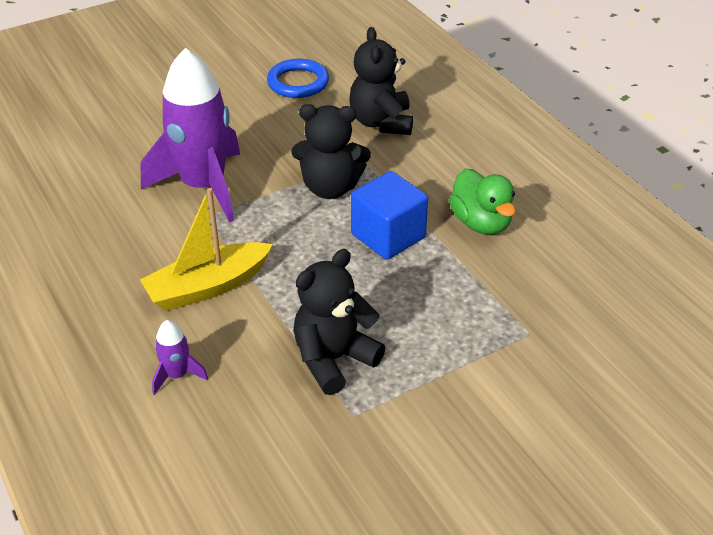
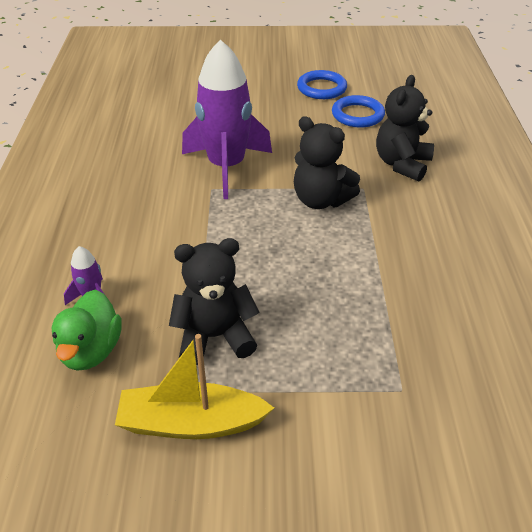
camera: 30 degrees right, 0 degrees up
yellow boat [140,188,273,311] -> yellow boat moved to [115,334,274,439]
blue cube [351,171,428,260] -> none
green duck [449,169,516,235] -> green duck moved to [52,290,122,371]
none -> blue ring [297,70,347,99]

